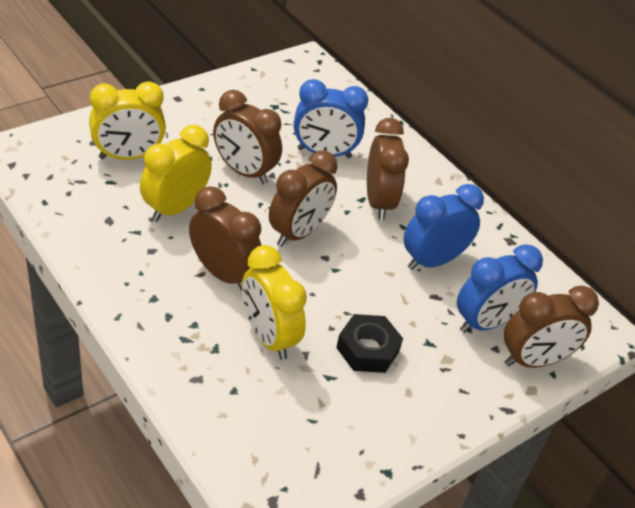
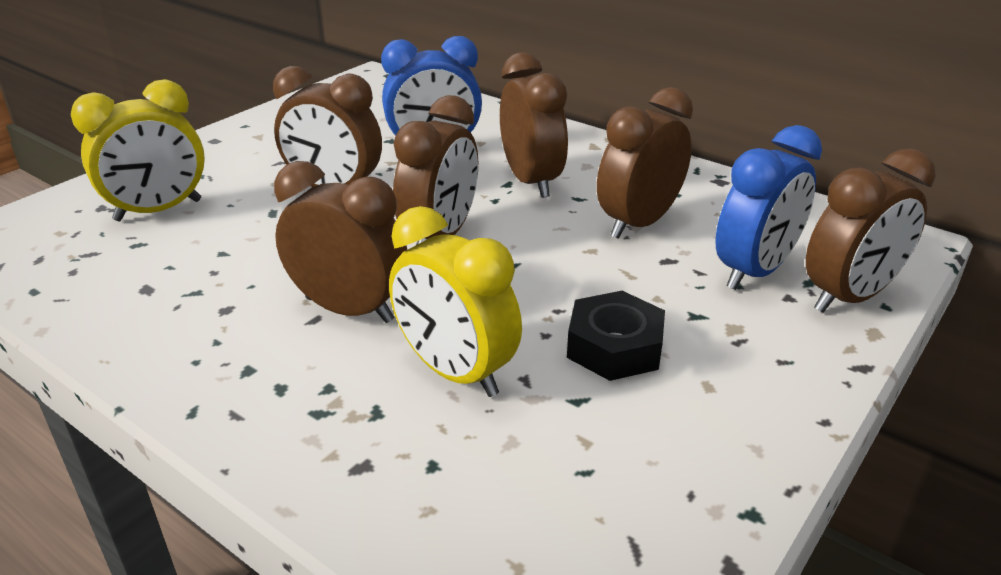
camera: 10 degrees left, 10 degrees down
yellow clock [140,125,212,222] -> none
blue clock [404,184,484,270] -> brown clock [597,87,693,239]

